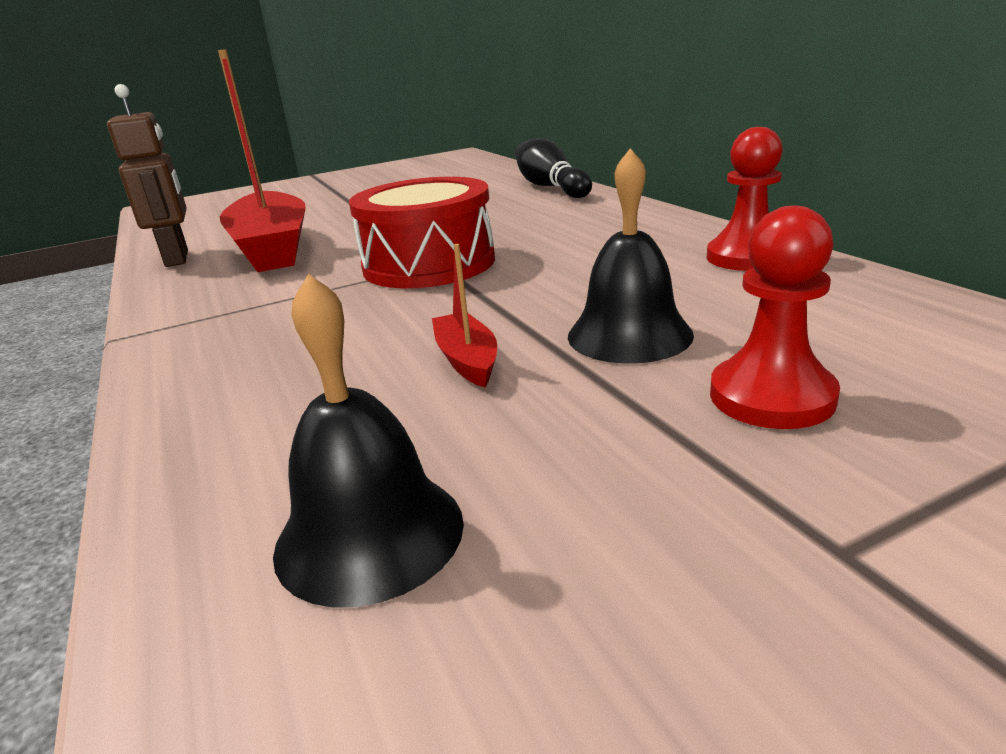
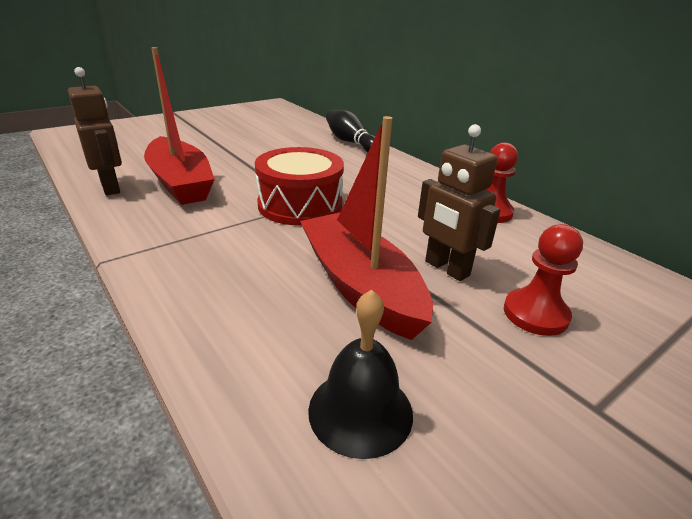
camera: 15 degrees left, 5 degrees up
red boat [432,244,497,387] -> red boat [300,116,433,340], size x2.37
black bell [568,148,694,364] -> brown robot [418,124,501,281]

